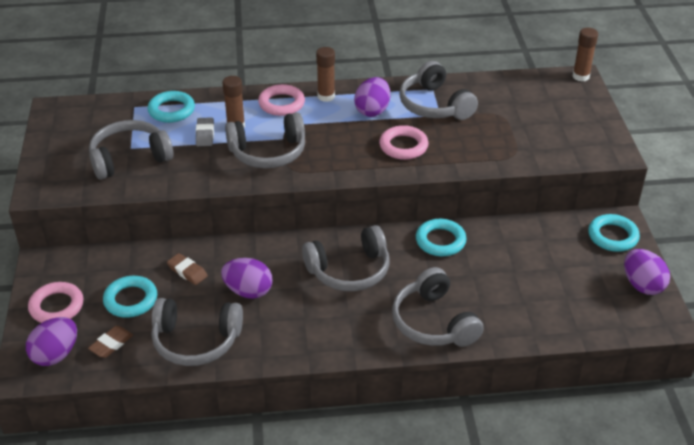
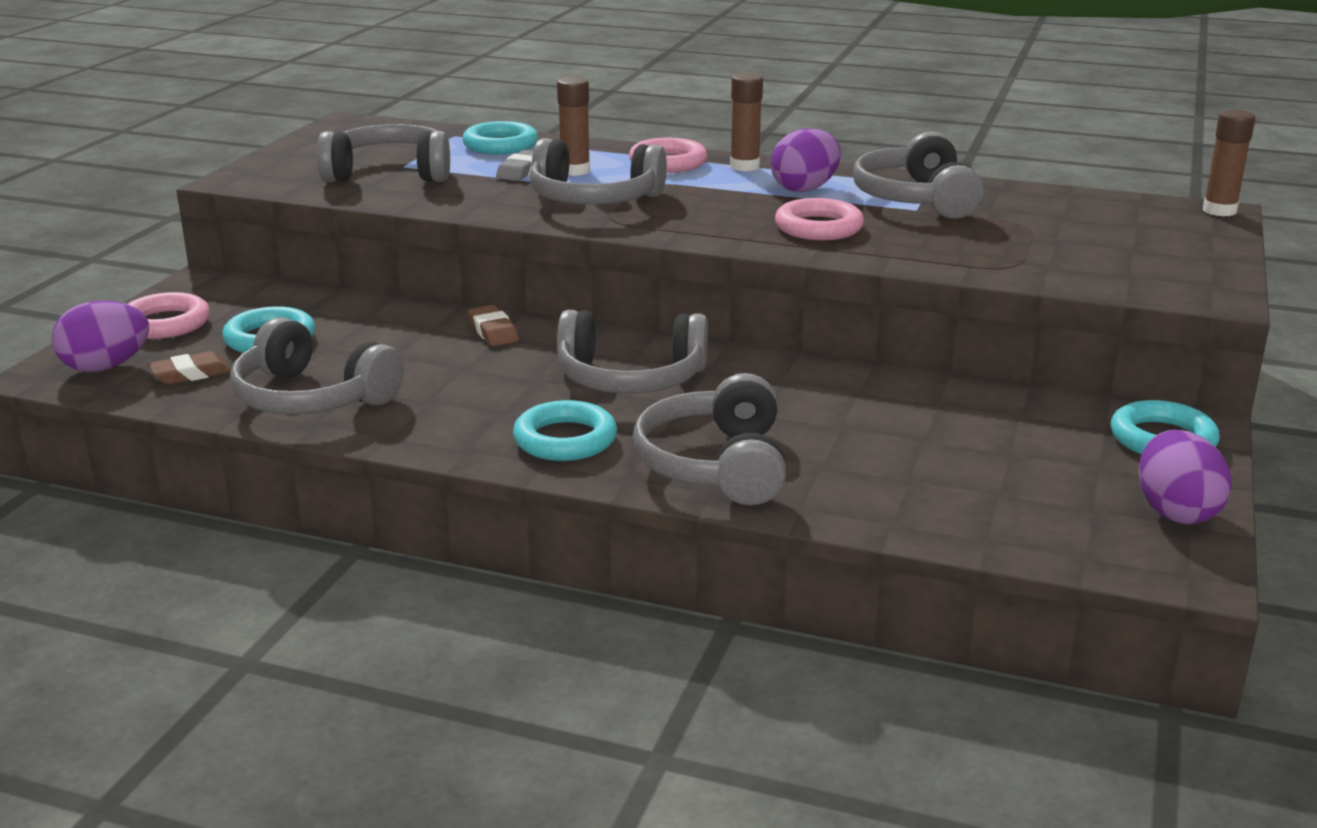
camera: 25 degrees right, 15 degrees down
brown eraser [167,253,208,285] -> brown eraser moved to [468,305,519,346]
purple egg [221,258,273,299] -> none
turquoise ring [416,219,467,256] -> turquoise ring moved to [513,400,617,461]

